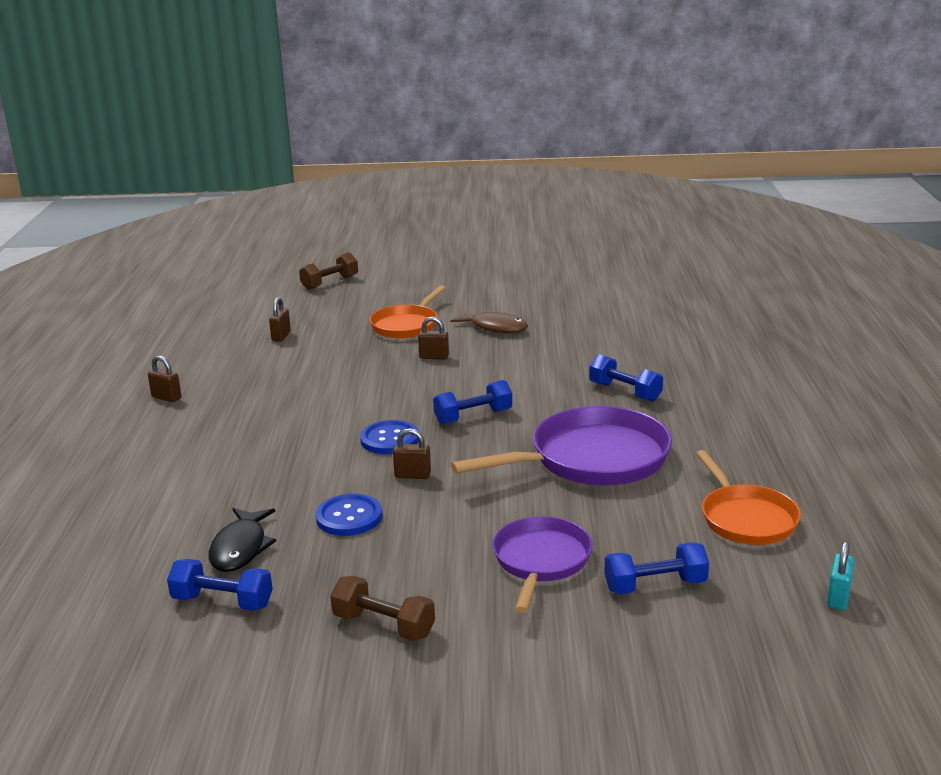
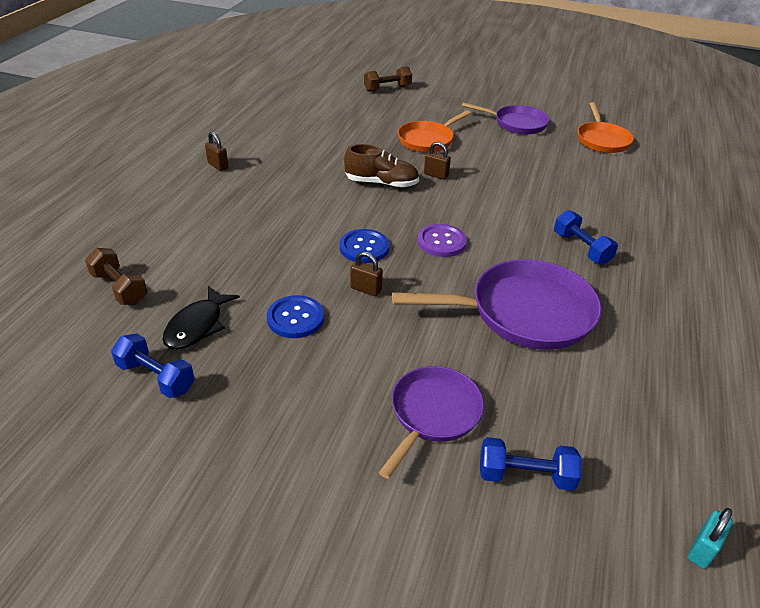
camera: 15 degrees right, 15 degrees up
brown padlock [269,297,291,342] -> none
brown dumbbell [330,576,435,641] -> brown dumbbell moved to [85,248,147,305]
blue dumbbell [433,380,512,424] -> purple button [418,224,467,257]
brown fish [450,309,528,333] -> none
orange pan [696,450,801,545] -> orange pan moved to [578,102,634,153]
none -> brown shoe [344,144,419,188]
none -> purple pan [462,102,550,135]

